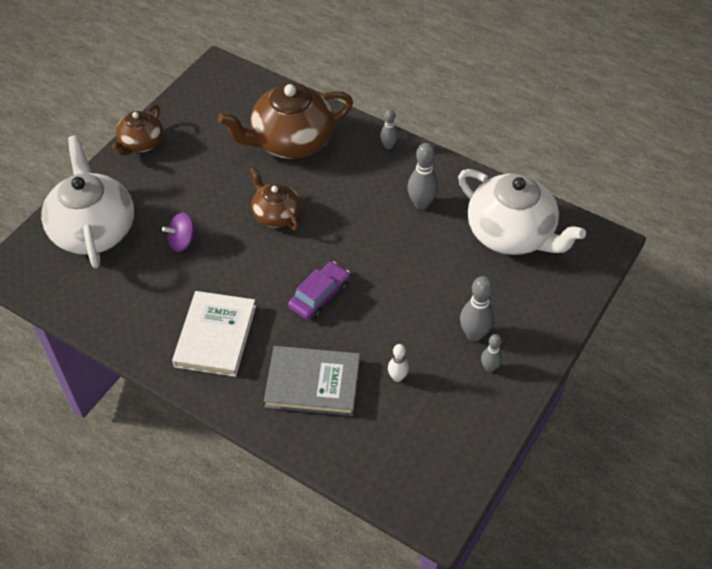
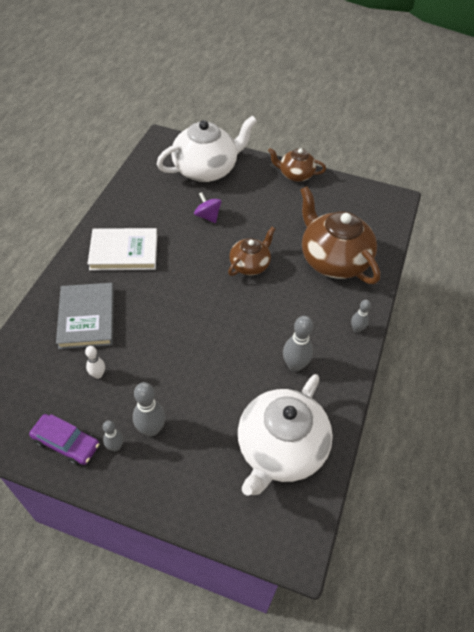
camera: 75 degrees right, 0 degrees up
purple car [288,262,350,320] -> purple car moved to [29,414,99,466]

